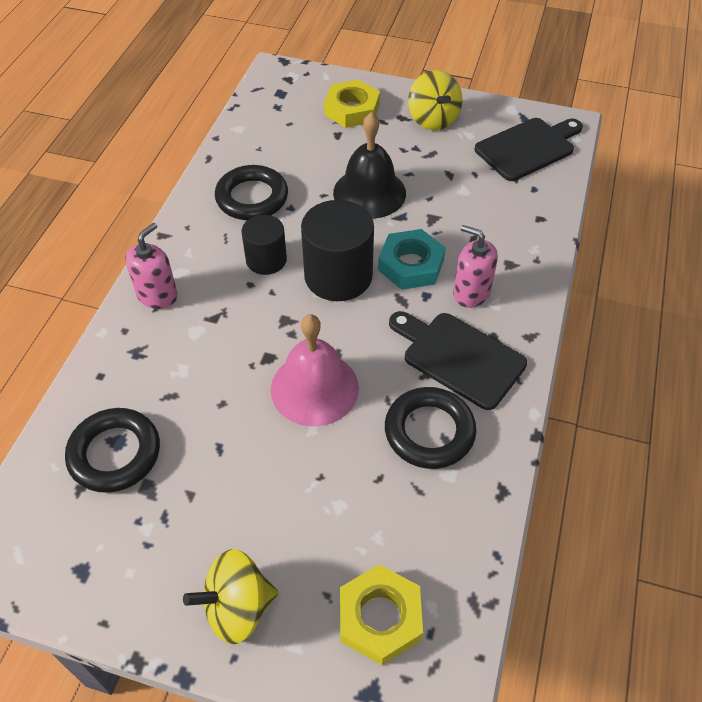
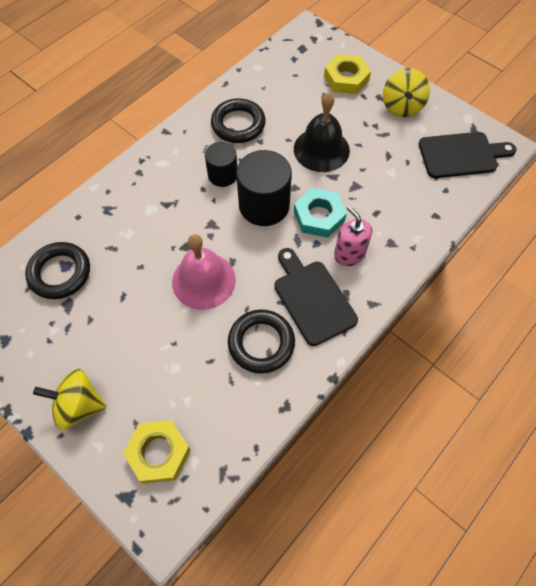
camera: 25 degrees right, 10 degrees up
pink soap dispenser [125,223,177,309] -> none

